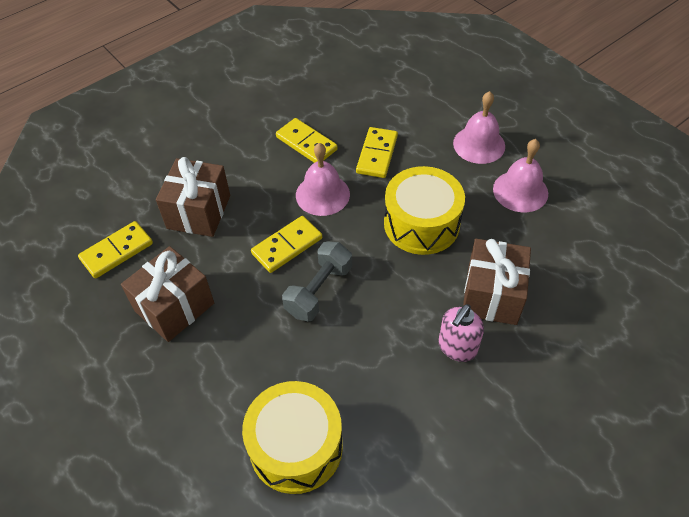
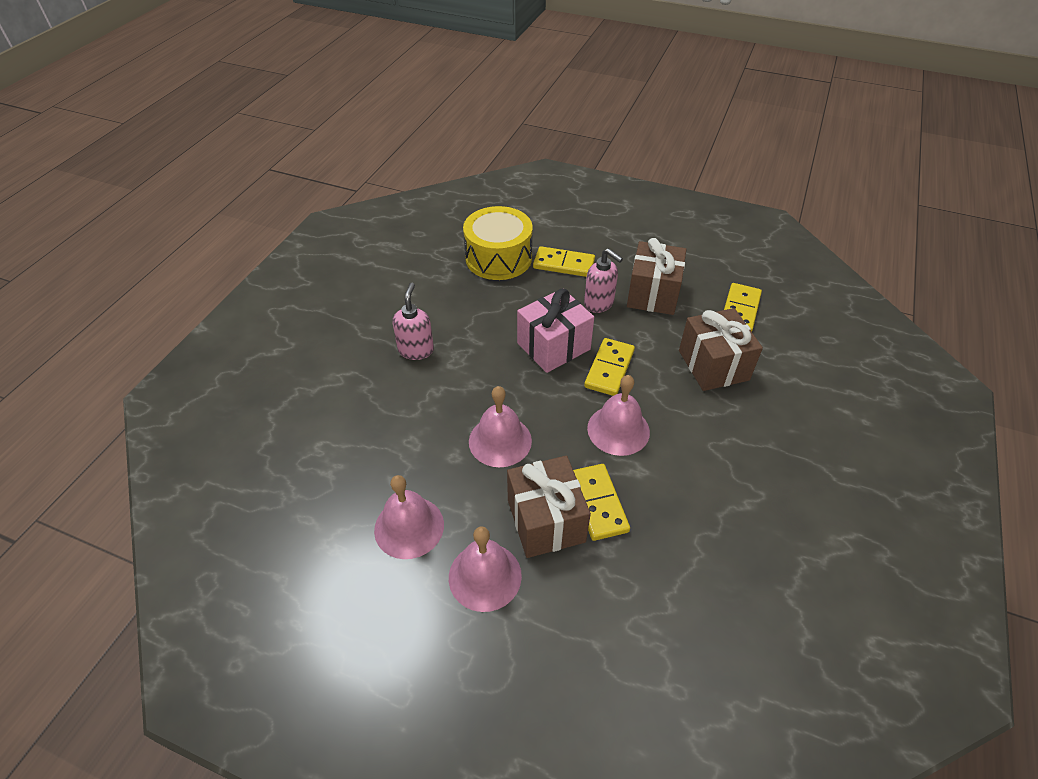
camera: 150 degrees right, 5 degrees down
yellow domino [276,118,338,163] -> yellow domino moved to [533,246,595,277]
grey dumbbell [282,241,352,321] -> pink gift [517,288,594,373]
yellow drum [384,166,465,255] -> pink bell [469,386,532,467]
brown gift [463,239,531,325] -> brown gift moved to [507,456,591,558]
none -> pink soap dispenser [584,248,623,313]

